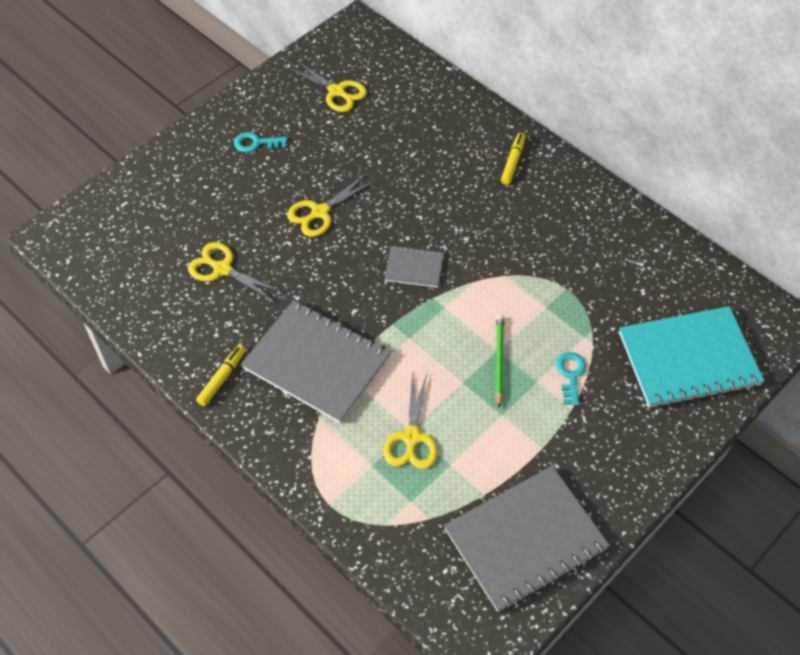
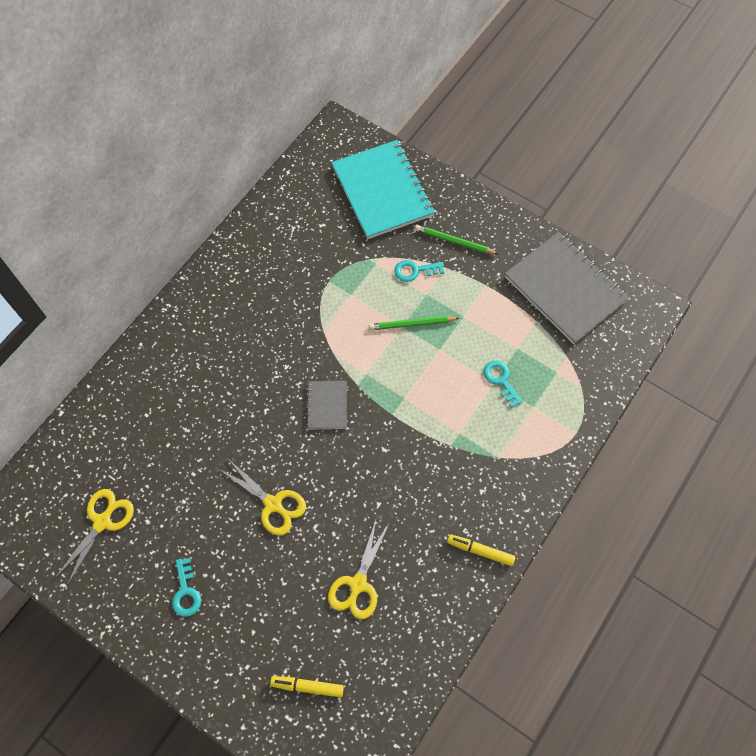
camera: 100 degrees left, 10 degrees up
grey notebook [241,300,391,424] -> none
yellow scissors [383,373,438,469] -> turquoise key [483,361,523,408]
yellow marker [501,133,525,185] -> yellow marker moved to [270,676,344,698]
none -> green pencil [415,225,498,254]

